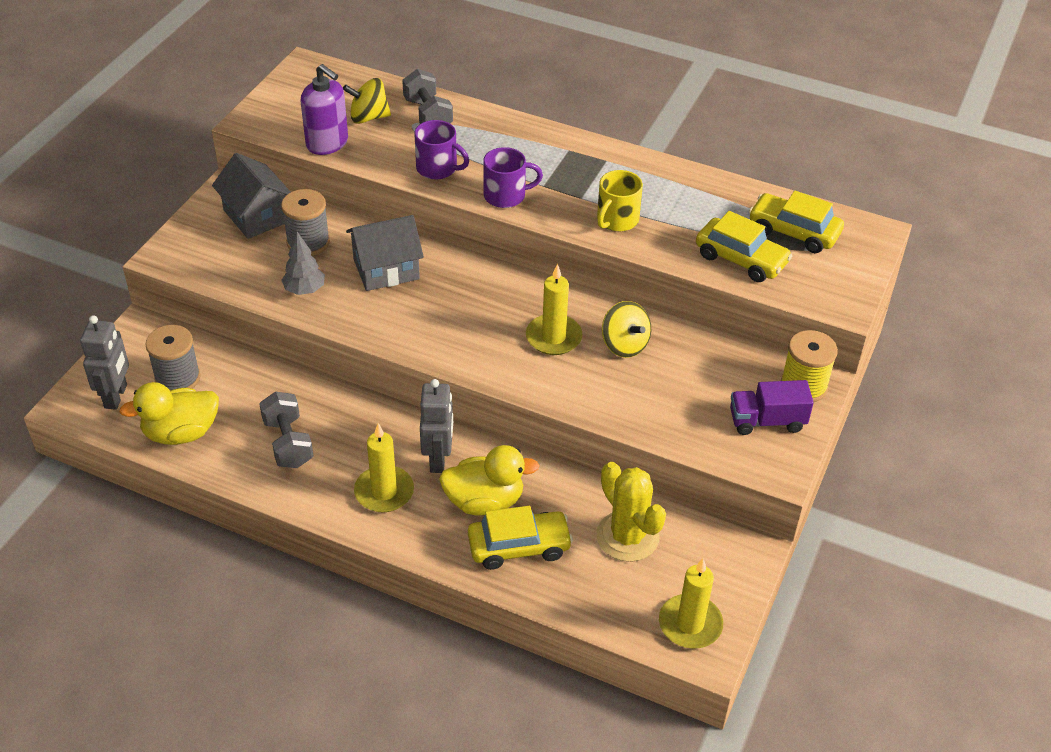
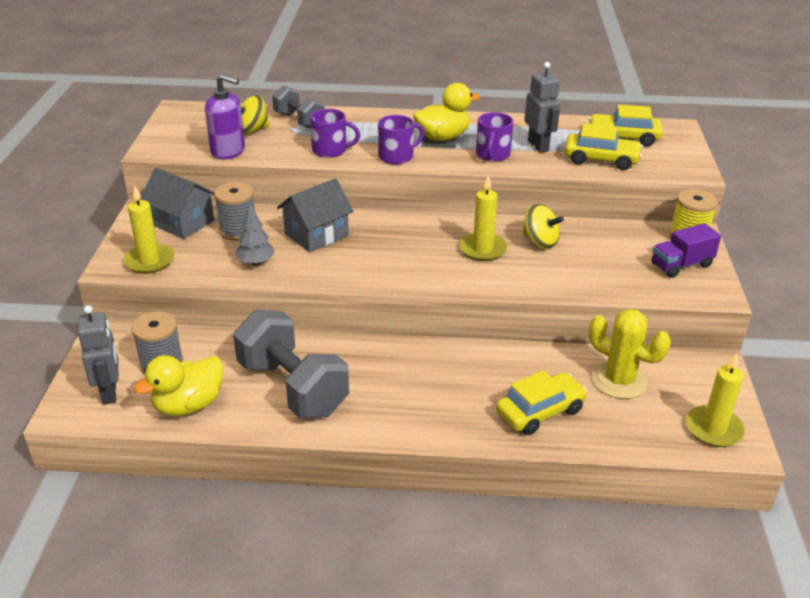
camera: 20 degrees left, 10 degrees down
grey dumbbell [259,391,314,468] -> grey dumbbell [233,309,349,418], size x1.73
yellow candle [354,423,414,512] -> yellow candle moved to [123,186,174,274]
grey robot [420,379,453,473] -> grey robot moved to [524,62,560,153]
yellow duck [439,445,540,515] -> yellow duck moved to [413,83,480,141]
yellow mug [597,170,643,231] -> purple mug [476,112,513,162]

